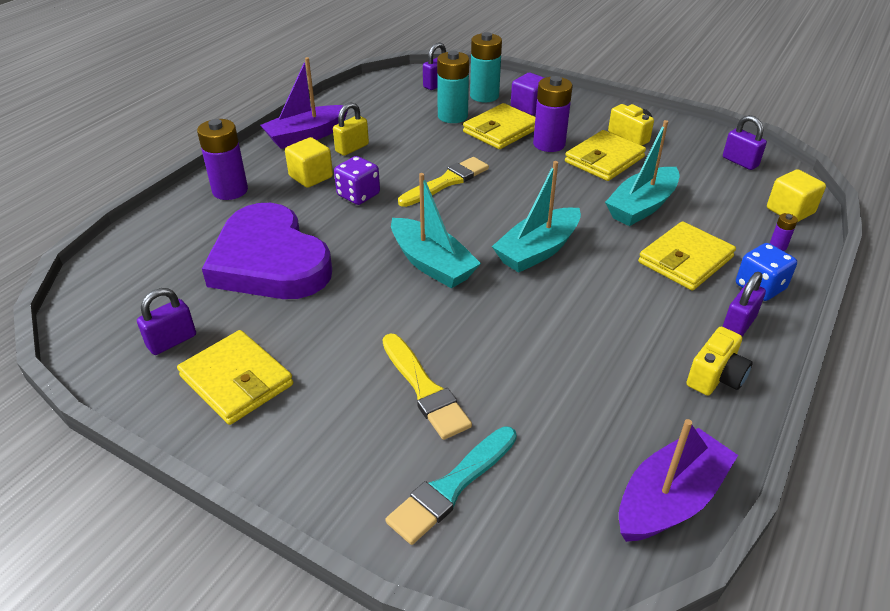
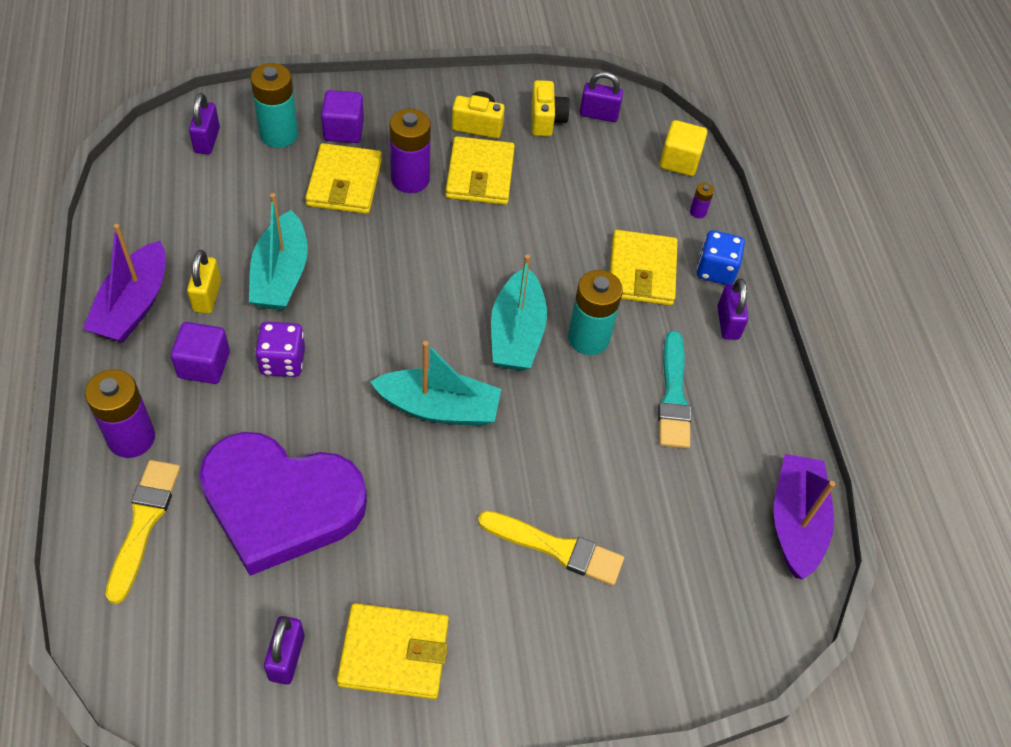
camera: 45 degrees left, 15 degrees up
yellow cube [285,137,333,188] -> purple cube [171,322,230,384]
turquoise brush [385,426,517,545] -> turquoise brush moved to [658,331,691,448]
yellow brush [398,157,489,207] -> yellow brush moved to [105,460,181,604]
turquoise battery [437,51,469,123] -> turquoise battery moved to [568,270,623,355]
turquoise boat [605,120,679,226] -> turquoise boat moved to [249,193,308,310]
yellow camera [687,327,752,396] -> yellow camera moved to [531,80,570,136]

